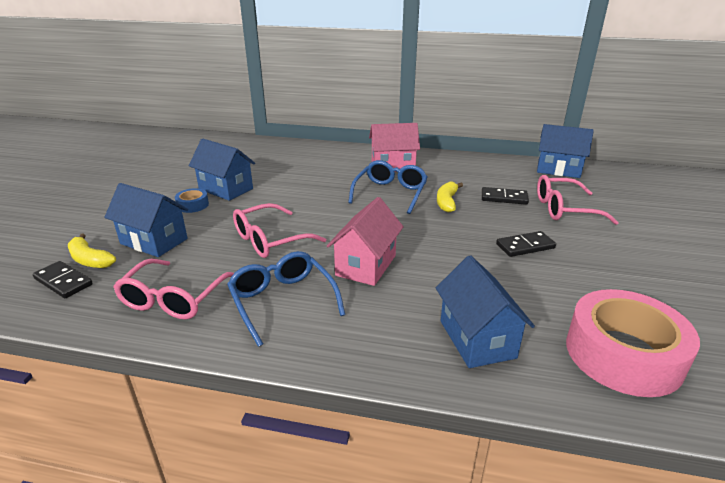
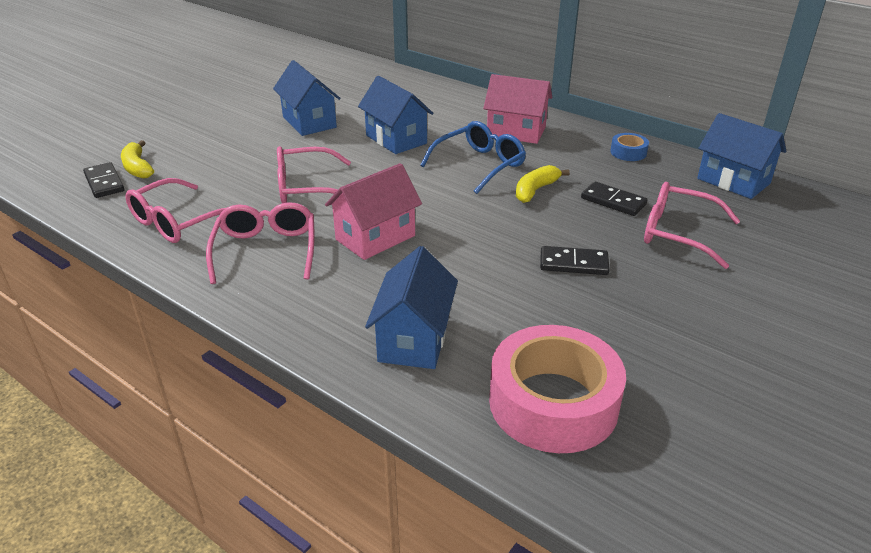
camera: 25 degrees right, 5 degrees up
blue house [104,183,188,257] -> blue house moved to [358,76,433,154]
blue tape [175,188,209,213] -> blue tape moved to [610,133,649,161]
blue glasses [227,251,345,347] -> pink glasses [206,202,315,284]

